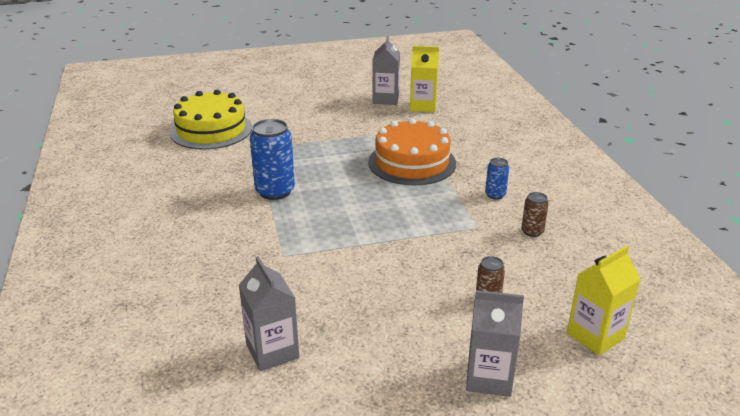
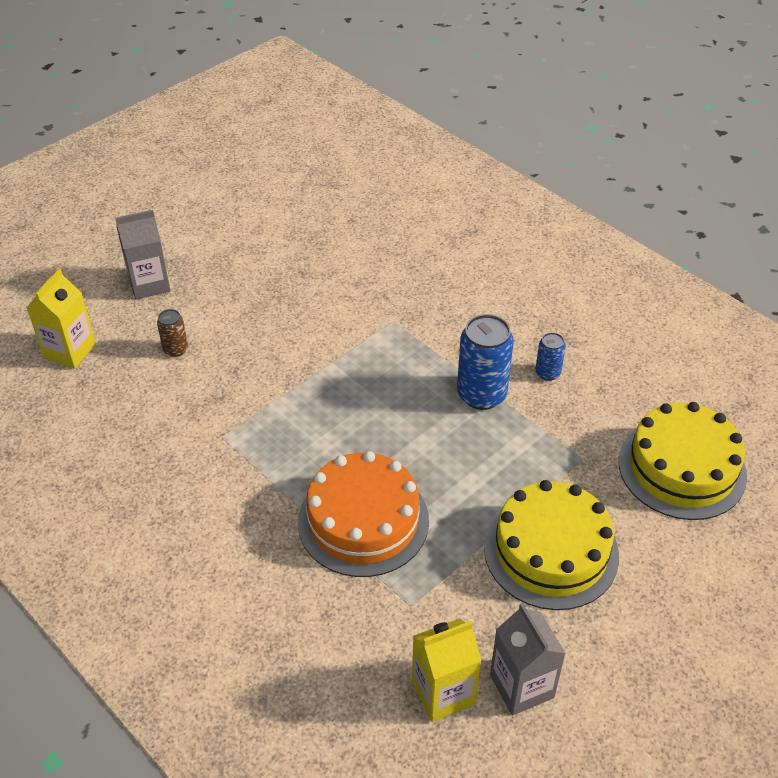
camera: 150 degrees right, 15 degrees up
grey carton [239,256,299,371] -> none
blue can [485,158,509,200] -> blue can moved to [535,332,566,381]
brown can [521,192,549,237] -> none
none -> yellow cake [484,480,619,610]

